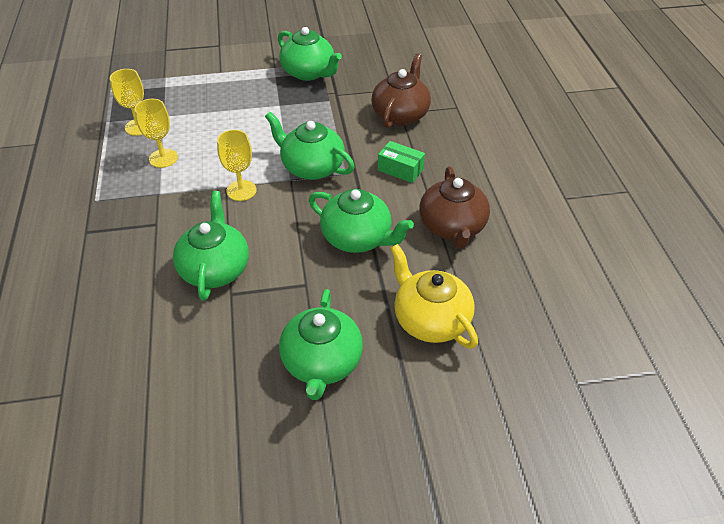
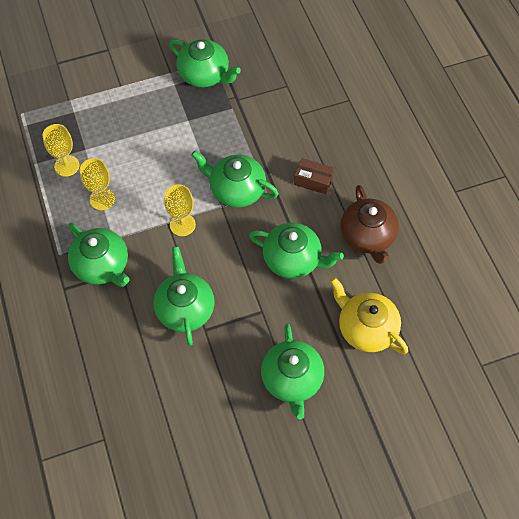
camera: 10 degrees left, 15 degrees up
brown teapot [371,53,431,128] -> none
green box [378,141,425,183] -> brown box [294,158,334,195]
none -> green teapot [68,223,129,287]

